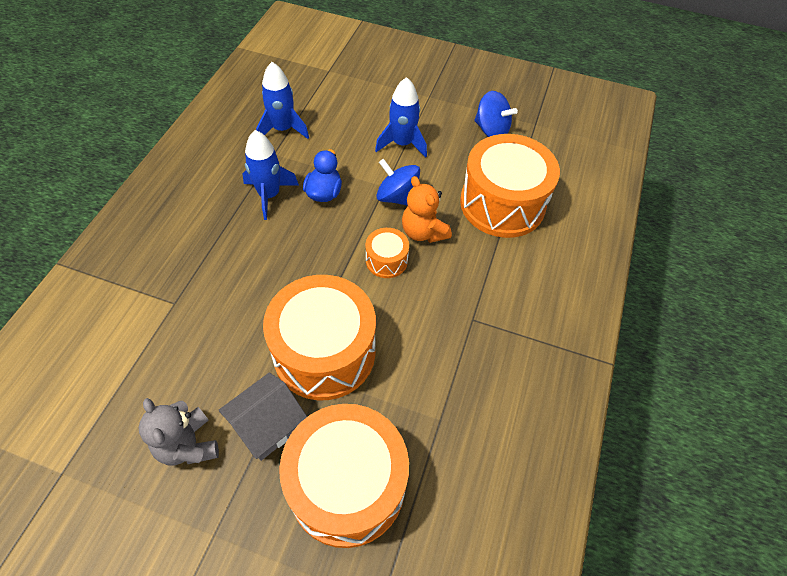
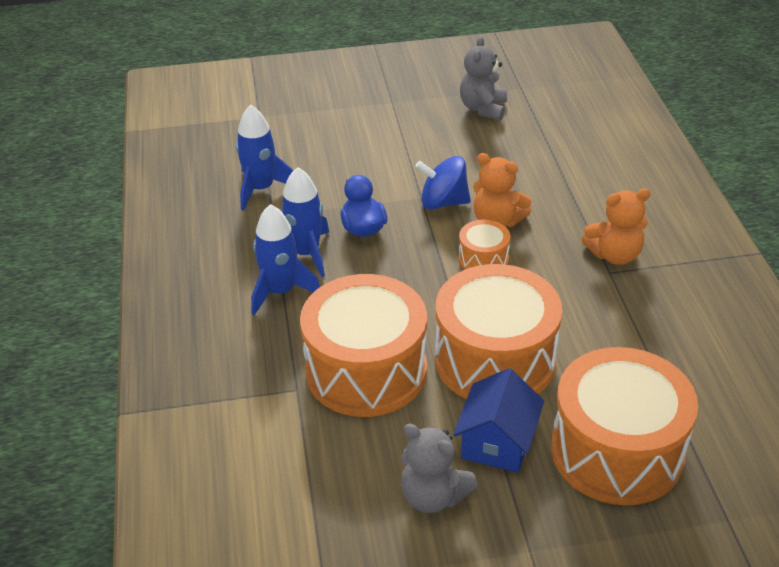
camera: 25 degrees left, 15 degrees down
grey house [219,373,307,461] -> blue house [453,368,544,473]
blue rocket [375,77,427,158] -> blue rocket moved to [251,204,320,315]
orange drum [460,134,560,238] -> orange drum moved to [300,274,427,417]
blue spinning top [474,91,518,137] -> grey teddy bear [460,36,507,120]
none -> orange teddy bear [582,188,650,265]

